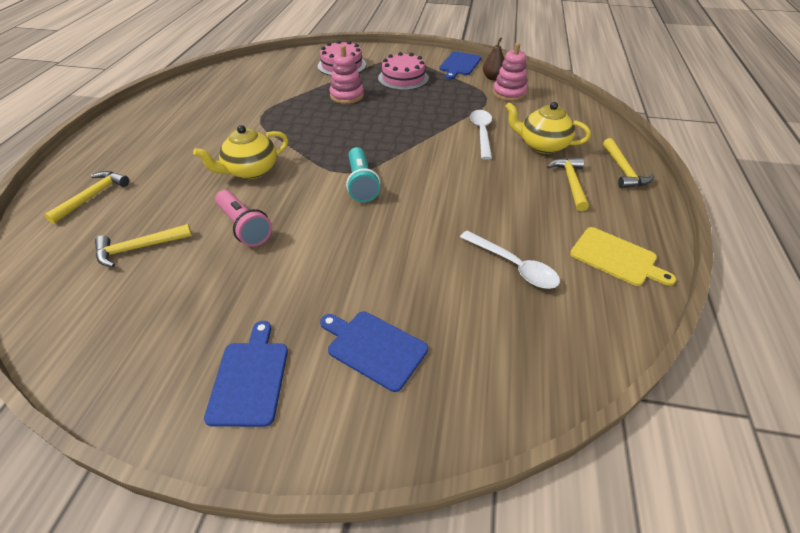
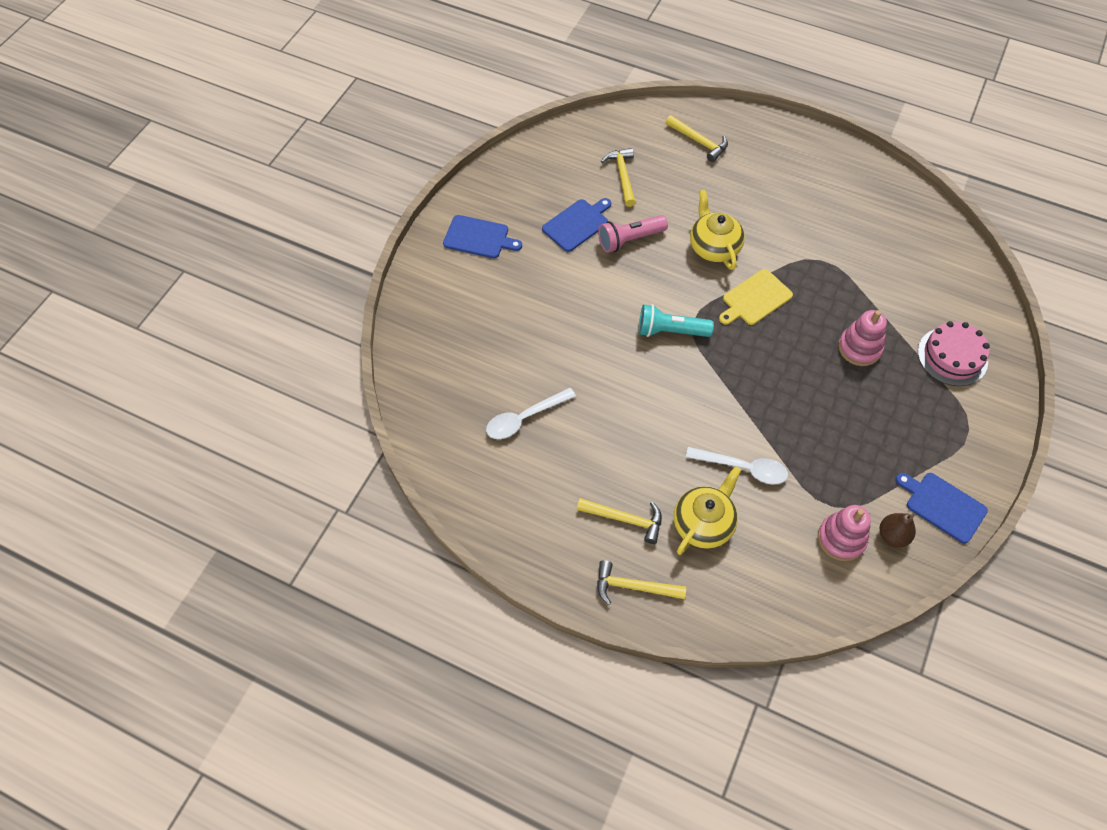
camera: 105 degrees right, 15 degrees up
blue cutting board [320,311,428,392] -> blue cutting board moved to [542,198,611,252]
pink cake [378,52,429,90] -> none
yellow cutting board [570,227,676,286] -> yellow cutting board moved to [719,269,793,325]

